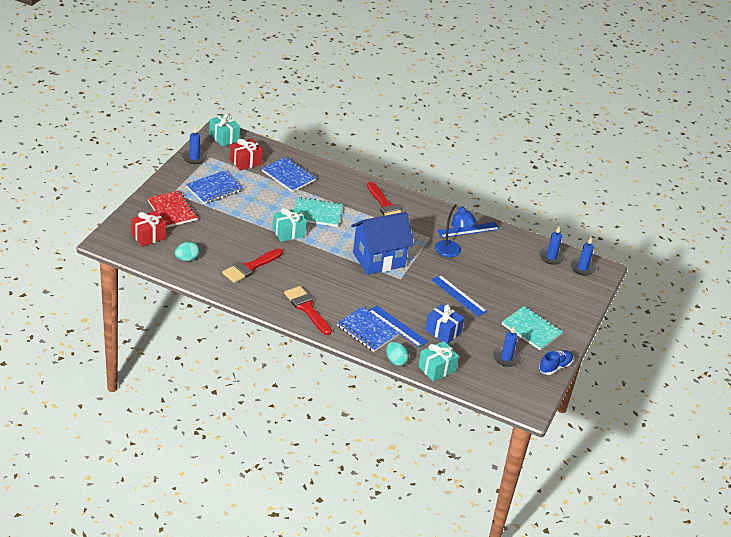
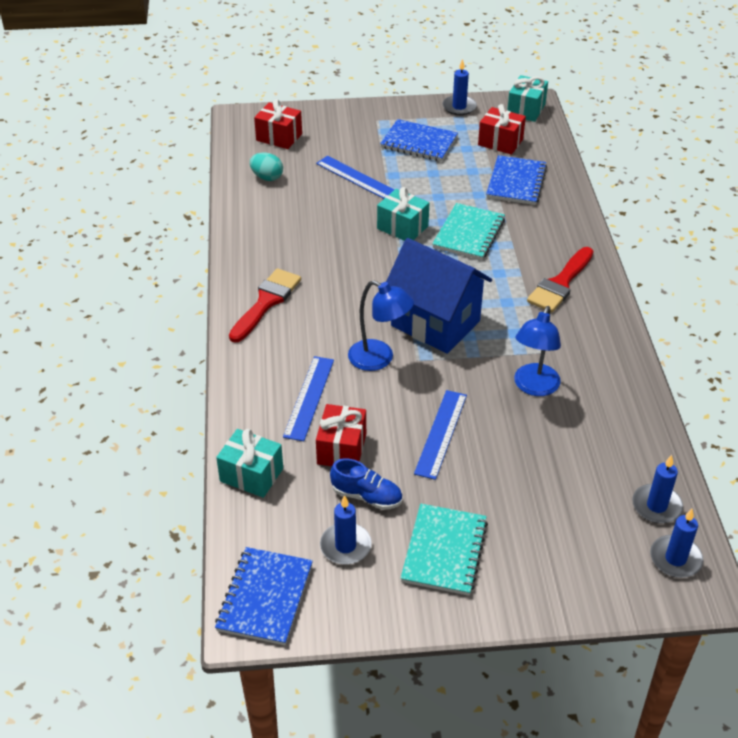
camera: 65 degrees right, 5 degrees up
red notebook [147,190,198,228] -> none
red brush [222,248,283,283] -> none
turquoise notebook [294,197,343,227] -> turquoise notebook turned 45 degrees clockwise [432,203,505,260]
blue notebook [337,307,399,352] -> blue notebook moved to [215,547,313,645]
turquoise egg [386,342,409,366] -> none
blue gift [425,304,464,344] -> red gift [316,404,366,466]
blue ruler [437,222,500,238] -> blue ruler moved to [316,156,394,199]
blue shoe [539,350,573,375] -> blue shoe moved to [330,458,402,510]
none -> blue lamp [348,280,414,371]

